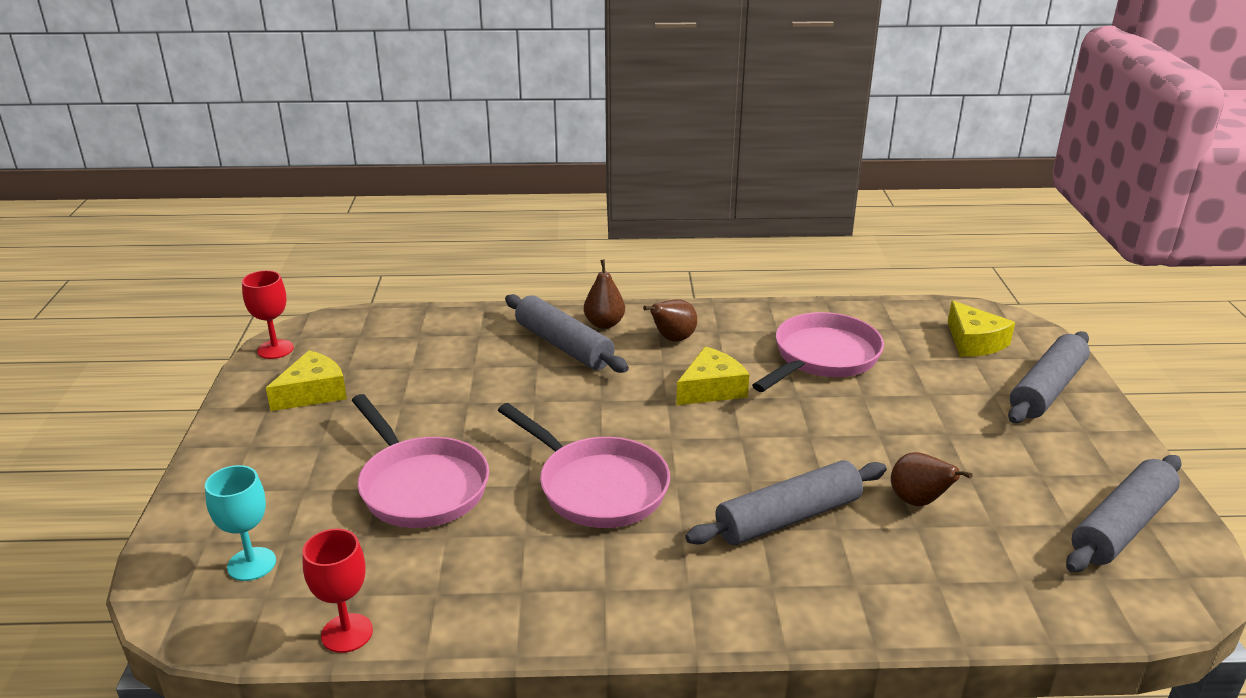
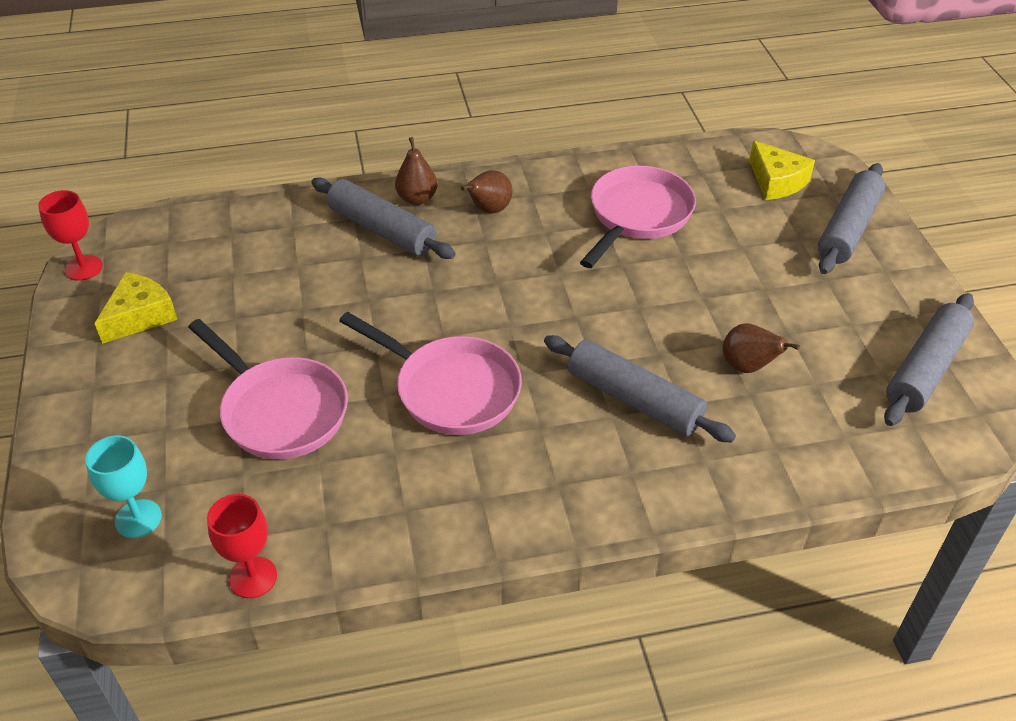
camera: 10 degrees left, 15 degrees up
yellow cheese [676,346,750,405] -> none
grey rolling pin [685,460,887,545] -> grey rolling pin turned 75 degrees clockwise [544,335,736,442]

